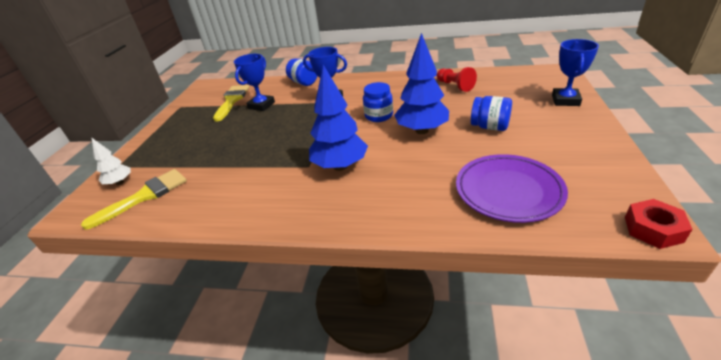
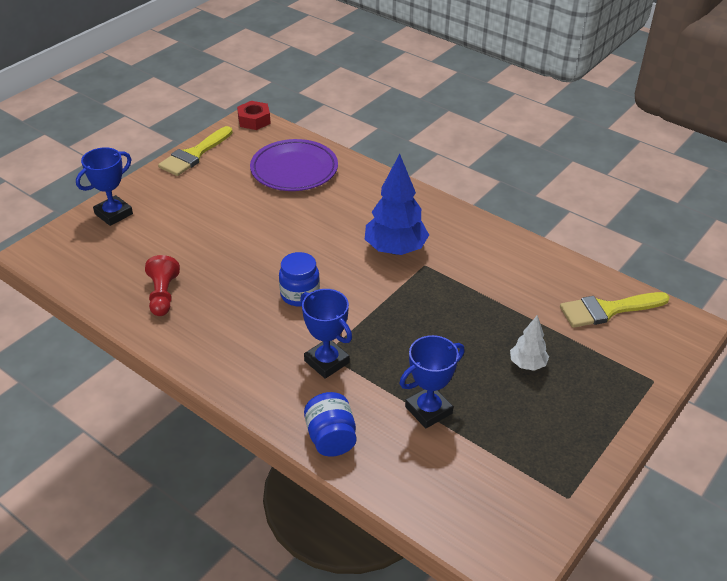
camera: 155 degrees left, 5 degrees up
white tree [91,137,131,185] -> white tree moved to [510,315,549,371]
yellow brush [213,85,250,122] -> yellow brush moved to [158,126,233,176]
blue tree [394,33,449,134] -> none
blue jar [471,96,512,131] -> none

